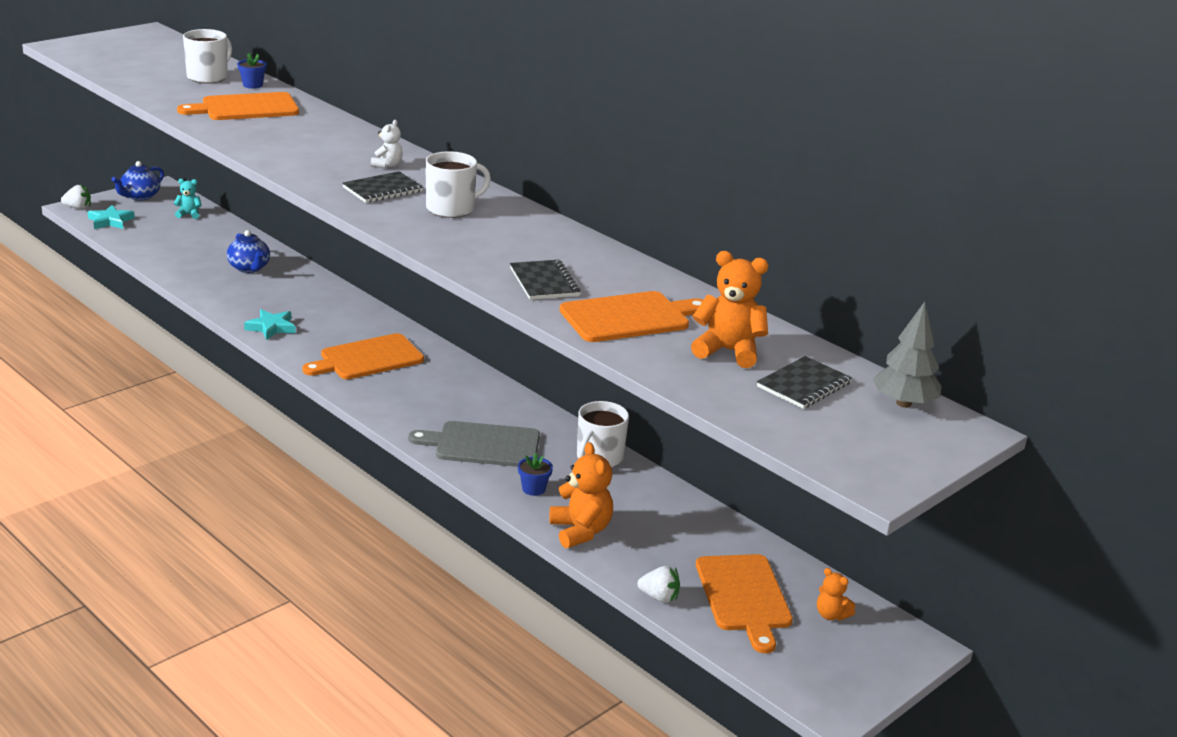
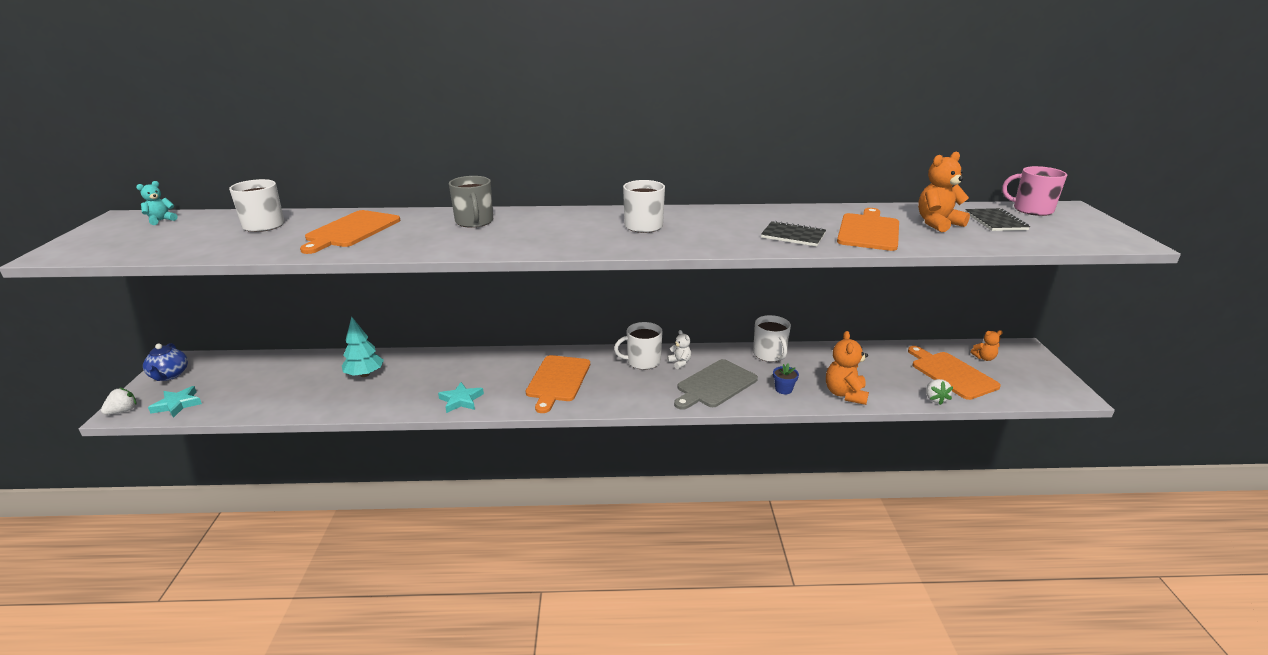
camera: 45 degrees left, 0 degrees up
turquoise teddy bear [173,179,202,219] -> turquoise teddy bear moved to [136,181,177,225]
blue teapot [227,230,270,273] -> turquoise tree [342,317,384,377]
blue flower pot [237,53,267,89] -> none
black notebook [342,171,423,203] -> none
white teddy bear [371,120,403,168] -> white teddy bear moved to [667,330,691,369]
orange teddy bear [549,442,613,548] -> orange teddy bear turned 105 degrees counterclockwise [826,331,869,405]
white strawberry [637,566,680,603] -> white strawberry turned 120 degrees clockwise [926,379,953,405]
orange cutting board [696,554,793,653] -> orange cutting board turned 150 degrees counterclockwise [908,346,1001,400]
grey tree [873,302,941,408] -> pink mug [1002,166,1067,216]
none -> grey mug [449,176,493,228]
none -> white mug [614,322,663,370]

